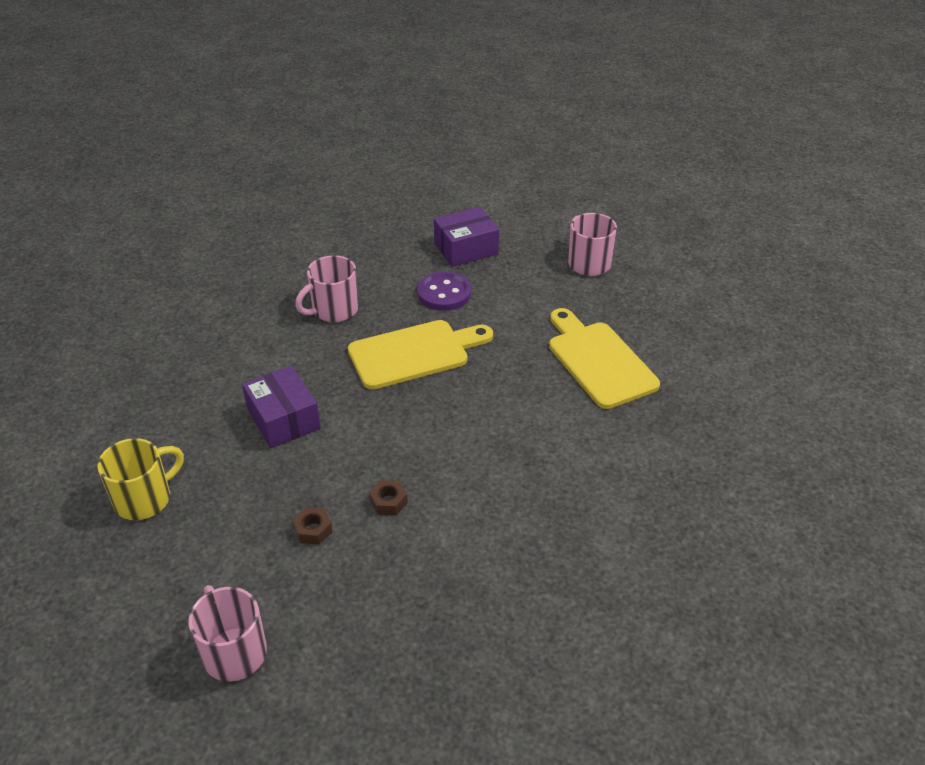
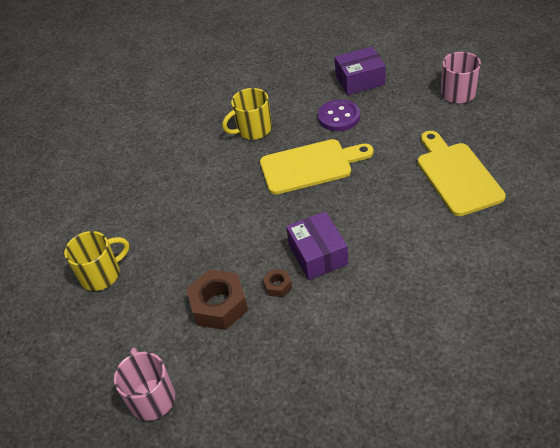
camera: 15 degrees right, 5 degrees up
purple box [242,366,321,448] -> purple box moved to [286,211,348,280]
brown nut [293,508,332,545] -> brown nut [186,270,248,330], size x2.06
pink mug [295,255,359,322] -> yellow mug [222,88,272,140]

